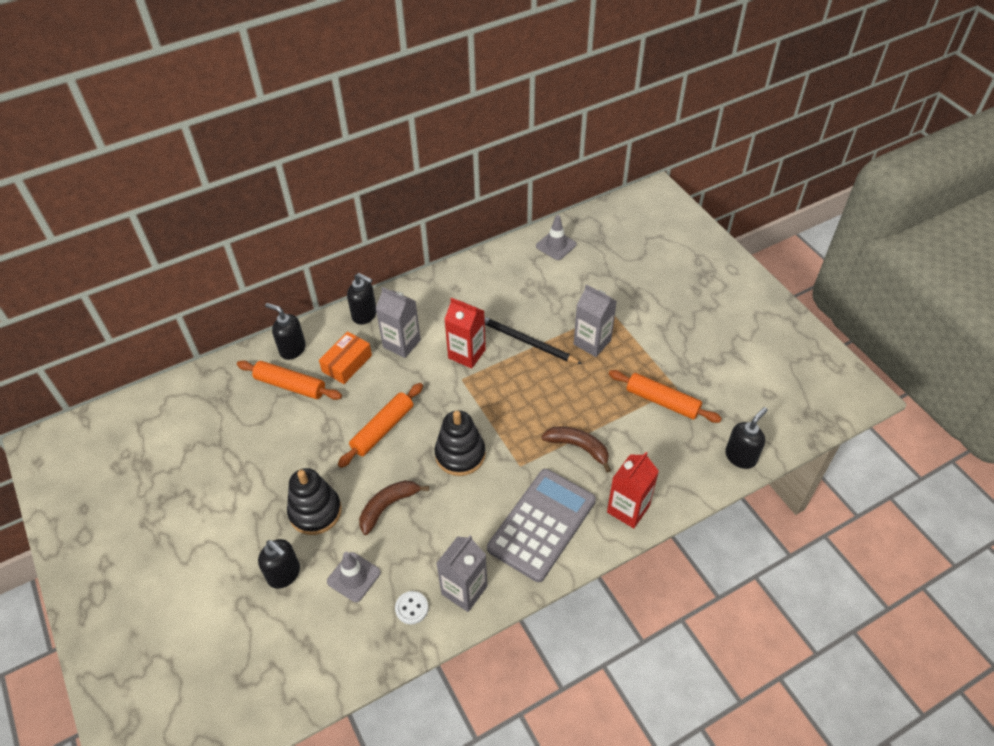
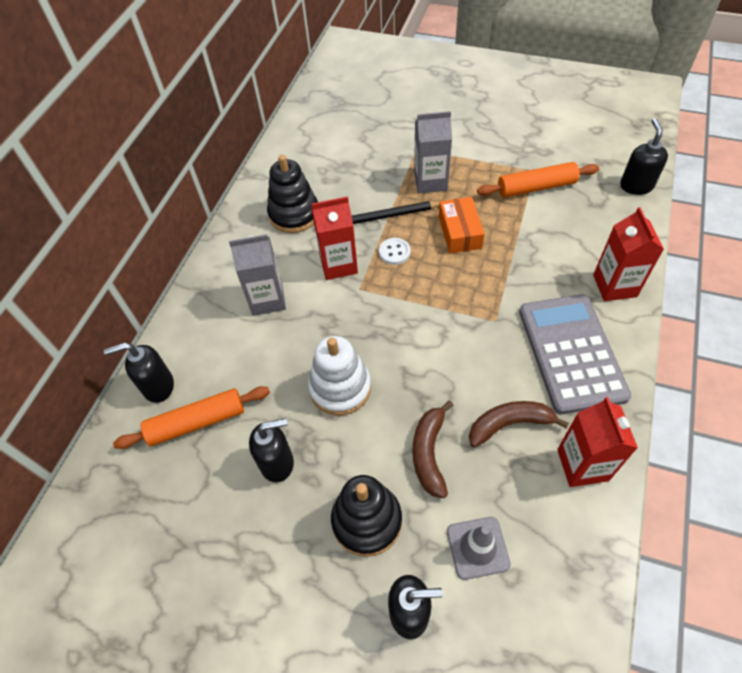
camera: 40 degrees left, 5 degrees up
orange box [319,331,372,384] -> orange box moved to [439,197,485,254]
orange rolling pin [338,383,423,468] -> white stacking toy [308,336,371,416]
black soap dispenser [347,273,376,325] -> black soap dispenser moved to [249,418,294,482]
white button [395,591,428,624] -> white button moved to [379,238,410,265]
black stacking toy [435,410,486,476] -> black stacking toy moved to [267,155,318,233]
grey carton [436,535,487,612] -> red carton [557,397,638,487]
grey traffic cone [536,215,577,260] -> none
brown banana [541,426,611,473] -> brown banana moved to [469,401,569,447]

